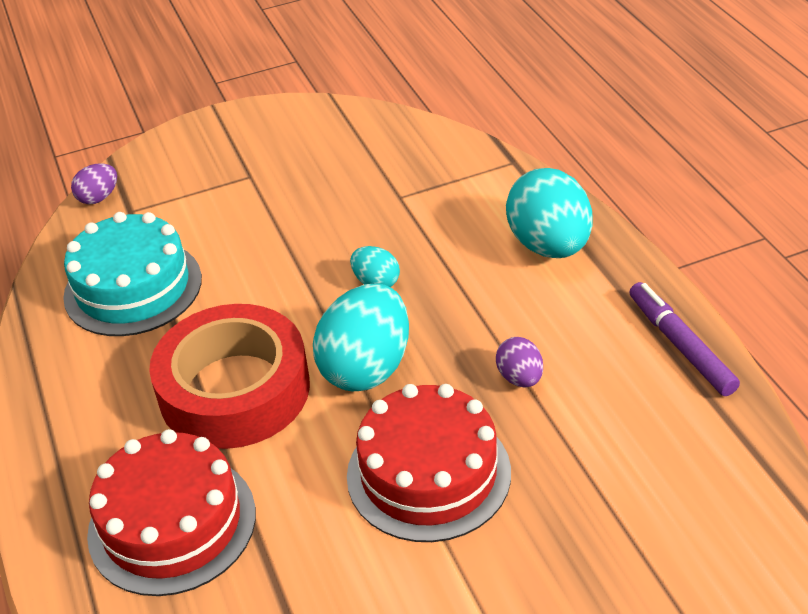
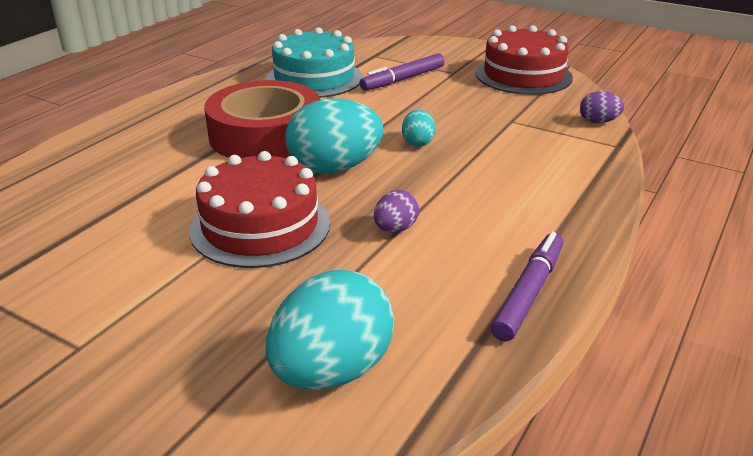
camera: 50 degrees right, 10 degrees down
purple egg [71,163,117,204] -> purple egg moved to [580,91,624,123]
red cake [87,429,256,596] -> red cake moved to [476,25,573,95]
turquoise egg [506,168,593,258] -> turquoise egg moved to [266,270,394,390]
none -> purple marker [360,53,445,91]

